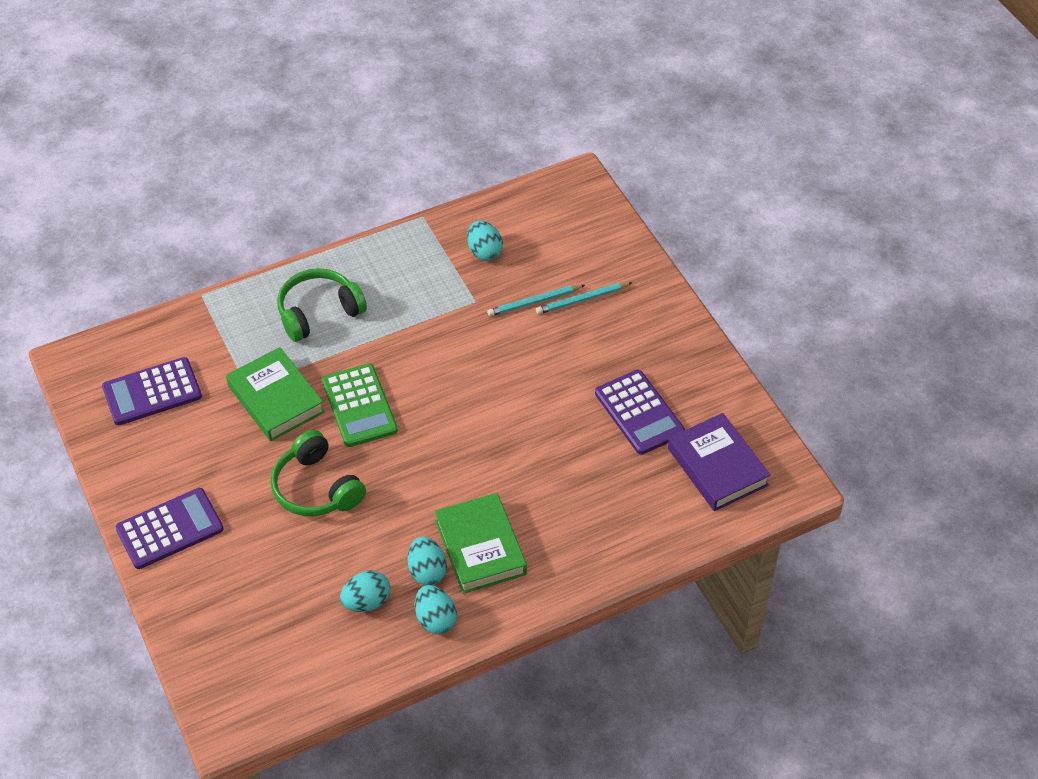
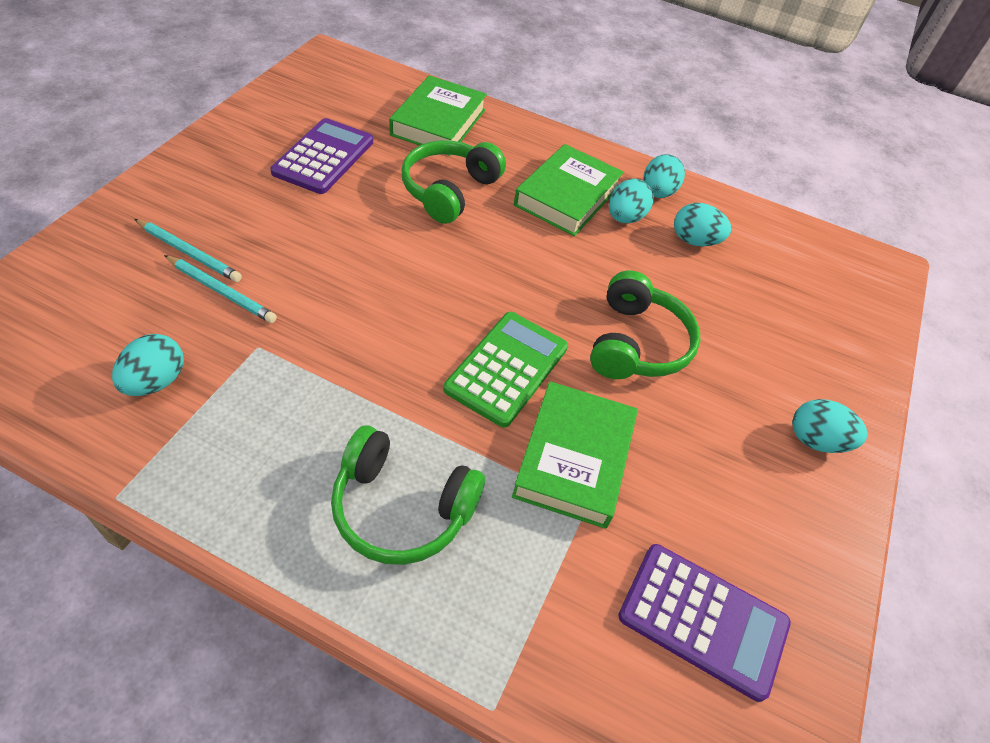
camera: 135 degrees left, 0 degrees up
purple calculator [116,488,223,569] -> turquoise egg [792,399,868,453]
purple book [668,413,771,511] -> none
none -> green book [389,75,487,156]
none -> green headphones [402,140,506,224]

